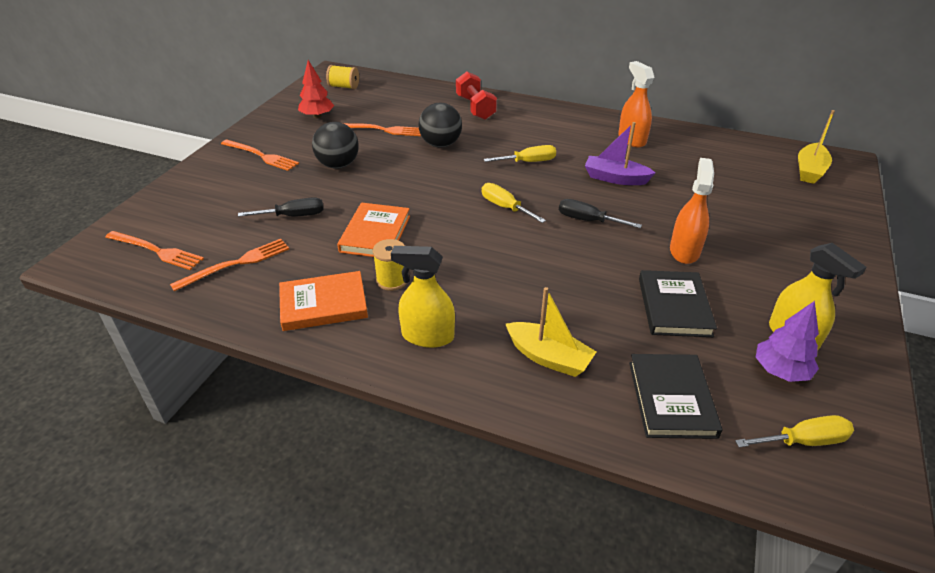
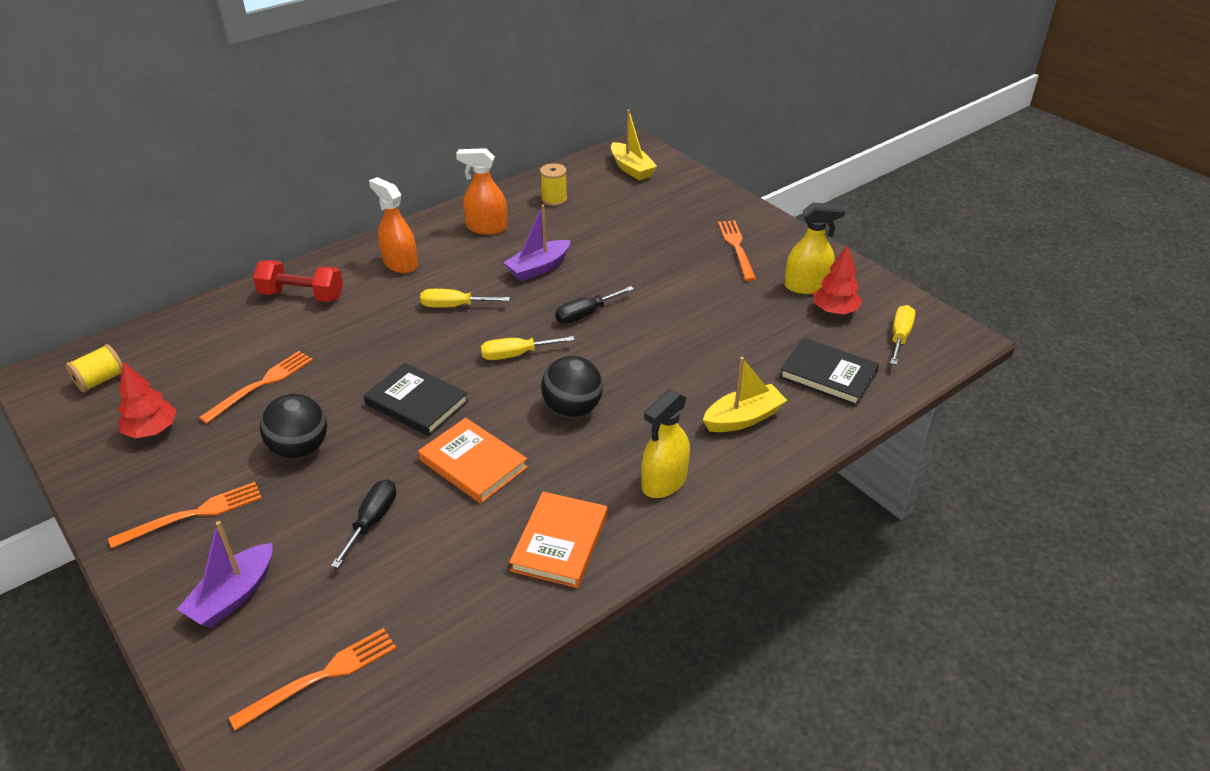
camera: 60 degrees left, 0 degrees up
orange fork [170,239,289,291] -> orange fork moved to [718,221,756,281]
yellow spool [373,239,407,291] -> yellow spool moved to [540,163,567,206]
black ball [419,103,462,148] -> black ball moved to [541,356,603,418]
yellow screwdriver [484,145,556,162] -> yellow screwdriver turned 105 degrees counterclockwise [420,289,510,308]
black book [639,270,717,337] -> black book moved to [364,363,469,436]
orange spray bottle [670,158,714,264] -> orange spray bottle moved to [369,177,418,274]
purple tree [756,301,819,382] -> red tree [813,245,862,314]
none -> purple boat [177,521,272,628]

